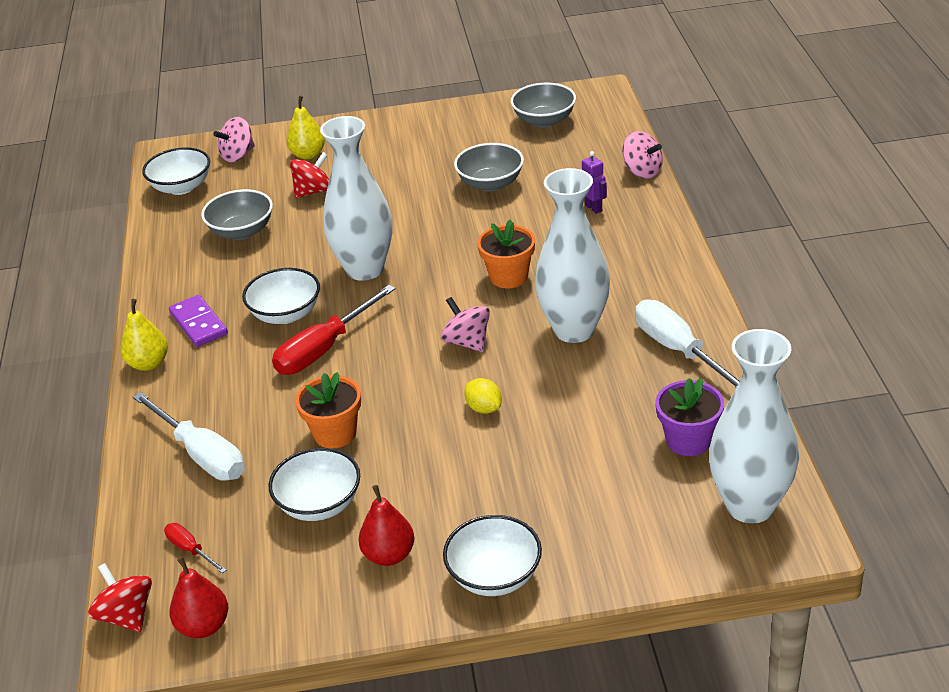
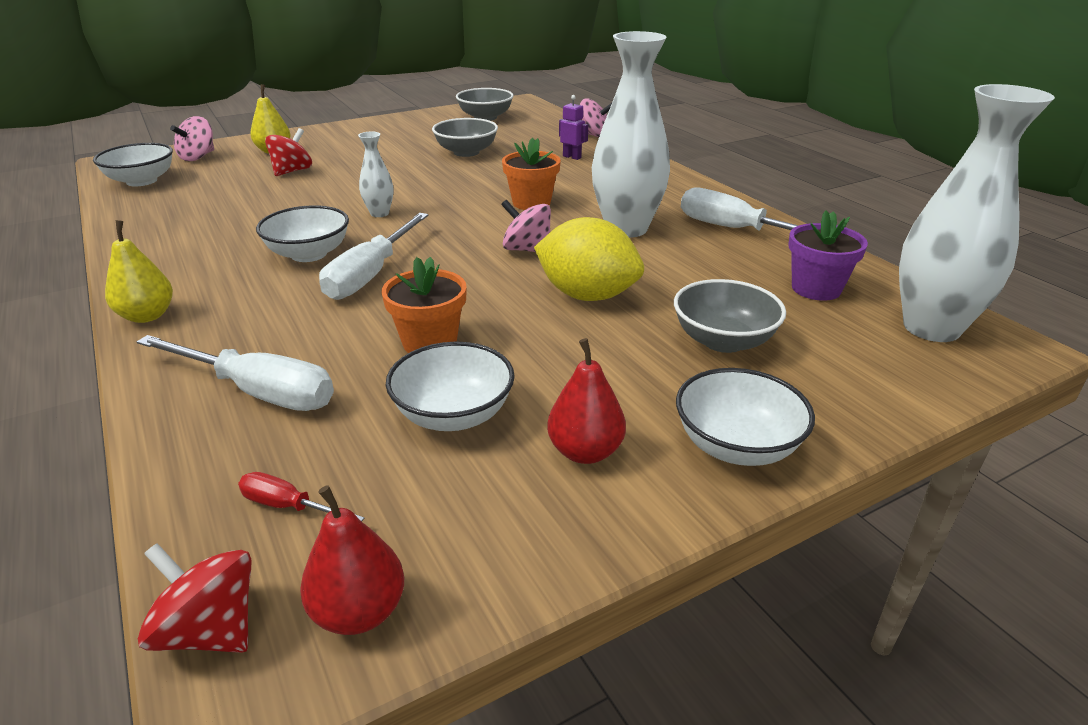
camera: 25 degrees left, 5 degrees down
purple domino [169,295,228,347] -> none
grey bowl [201,189,273,240] -> grey bowl moved to [674,279,786,353]
red screwdriver [272,285,395,375] -> white screwdriver [319,213,428,300]
white vase [320,116,393,281] -> white vase [358,132,393,217], size x0.46
yellow lemon [464,378,502,414] -> yellow lemon [534,217,644,301], size x2.07

